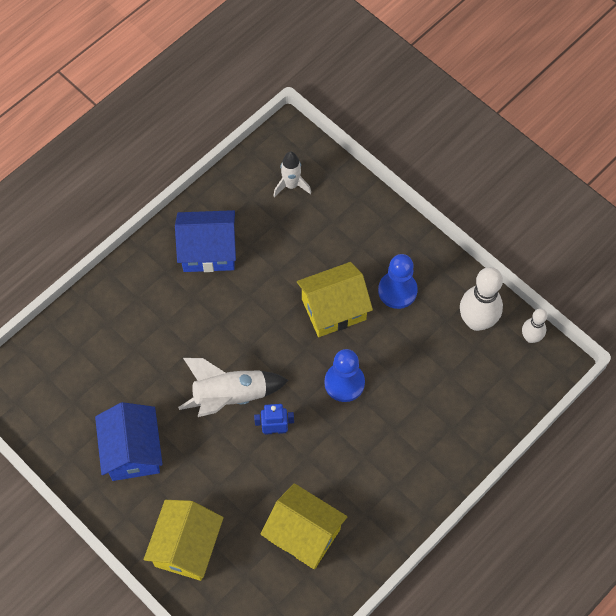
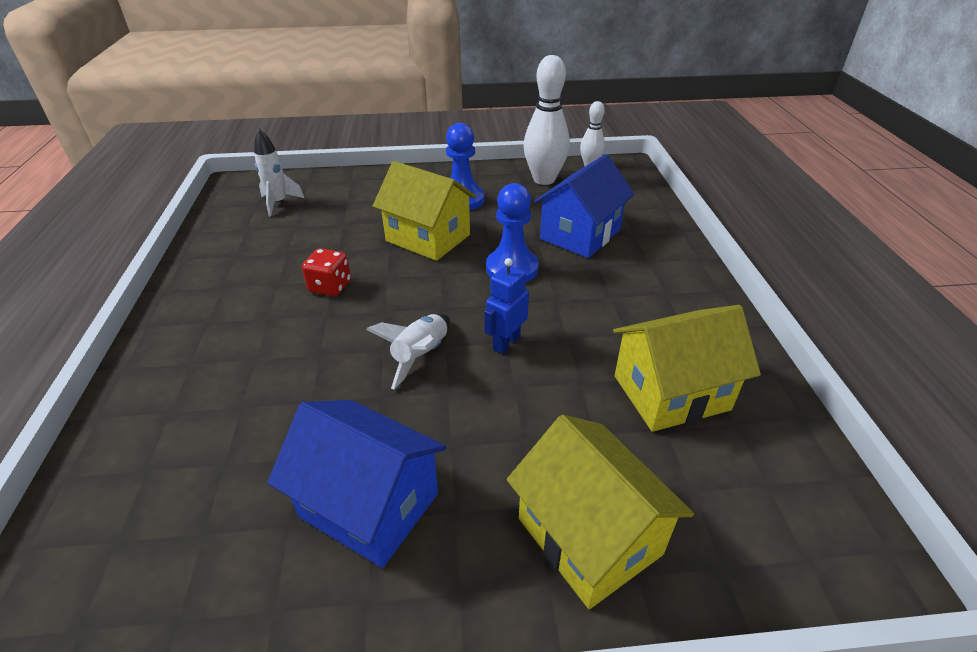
camera: 50 degrees left, 25 degrees down
blue house [175,210,236,272] -> blue house moved to [534,154,635,258]
white rocket [178,358,289,417] -> white rocket [366,314,450,390], size x0.65
yellow house [297,262,373,337] -> yellow house turned 75 degrees counterclockwise [373,161,476,261]
none -> red dice [302,248,351,296]

